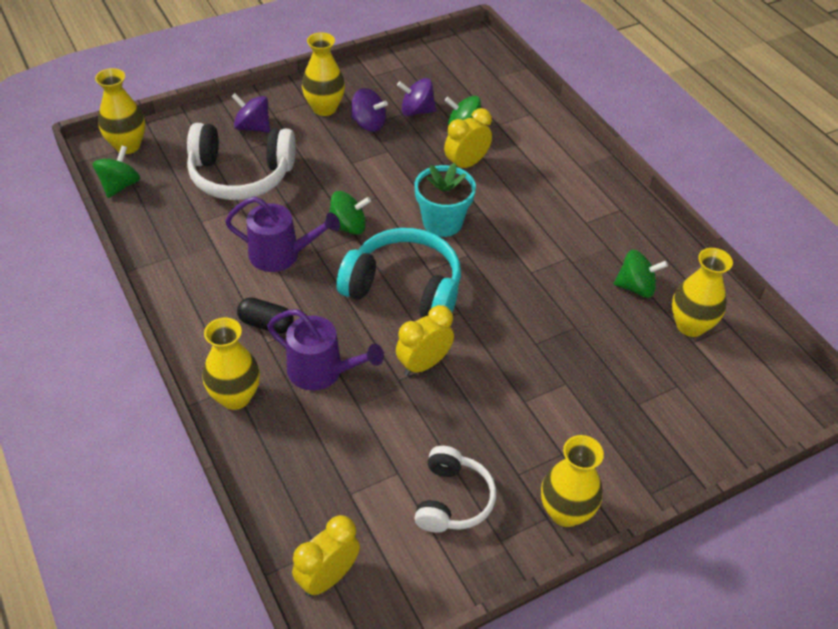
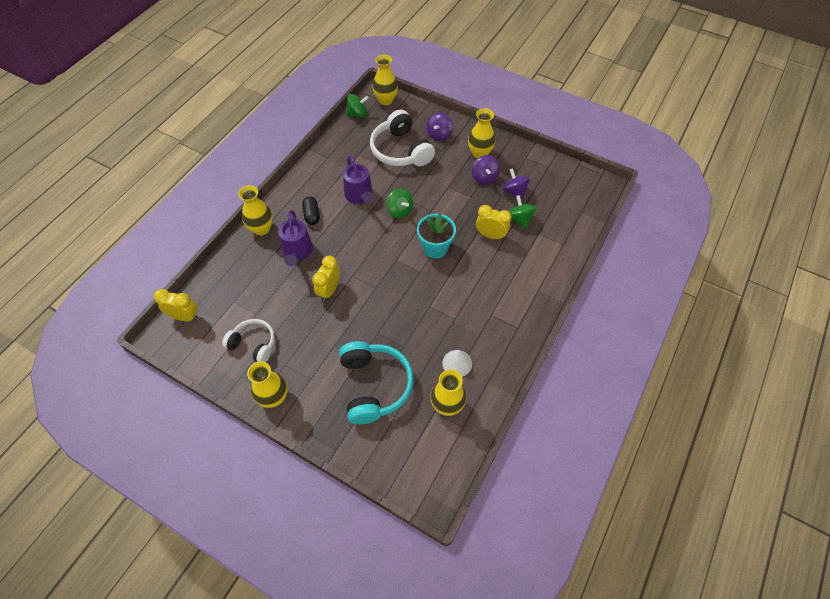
camera: 60 degrees right, 10 degrees up
purple spinning top [231,93,270,133] -> purple spinning top turned 150 degrees counterclockwise [427,113,453,141]
turquoise headphones [337,228,461,318] -> turquoise headphones moved to [339,341,414,424]
yellow clock [396,305,454,376] -> yellow clock turned 90 degrees counterclockwise [312,255,340,301]
white headphones [415,446,496,533] -> white headphones turned 135 degrees counterclockwise [222,319,275,362]
green spinning top [614,250,668,298] -> white cone [442,350,472,377]

